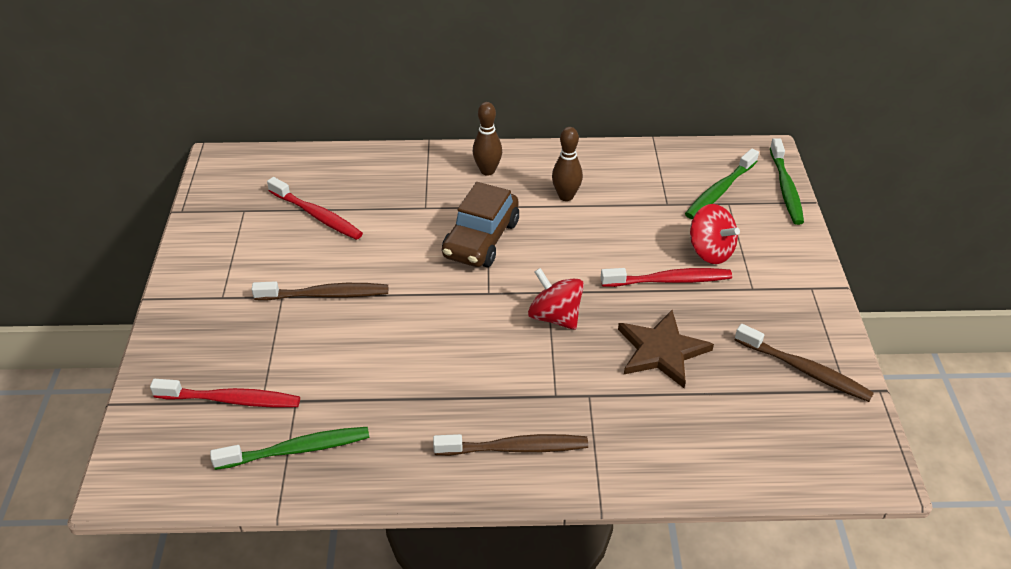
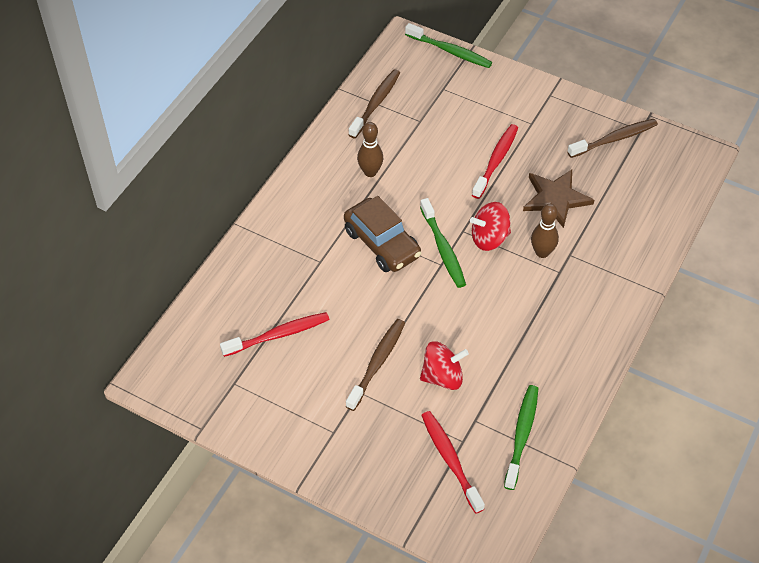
camera: 60 degrees left, 10 degrees up
red toothbrush [150,379,300,408] -> red toothbrush turned 60 degrees counterclockwise [421,411,485,514]
brown toothbrush [433,434,588,456] -> brown toothbrush moved to [349,69,400,138]
brown bowling pin [473,102,502,176] -> brown bowling pin moved to [531,204,559,258]
green toothbrush [685,148,759,219] -> green toothbrush moved to [420,198,466,288]
red spinning top [690,204,740,264] -> red spinning top moved to [420,342,469,390]

